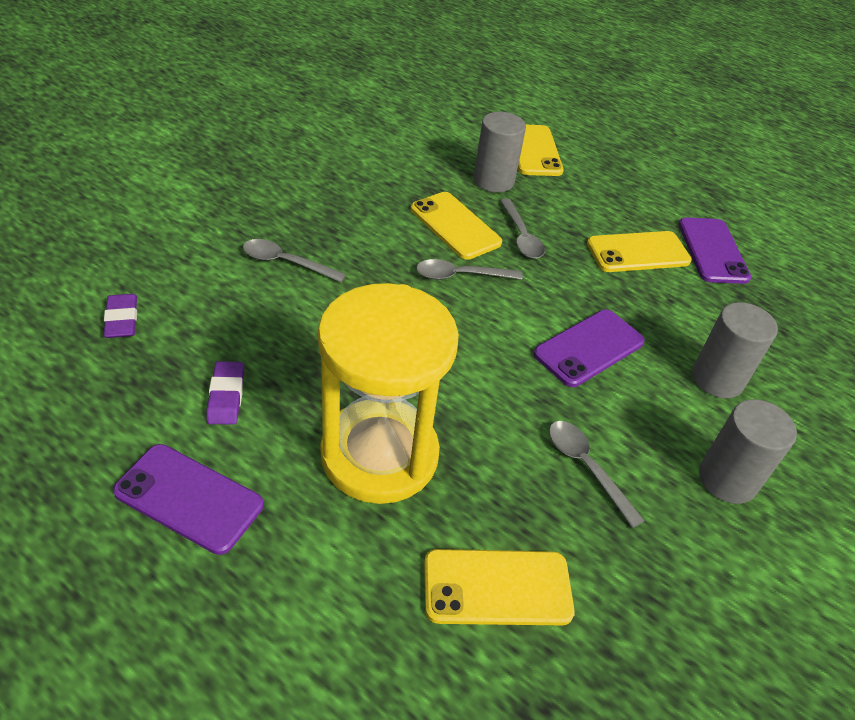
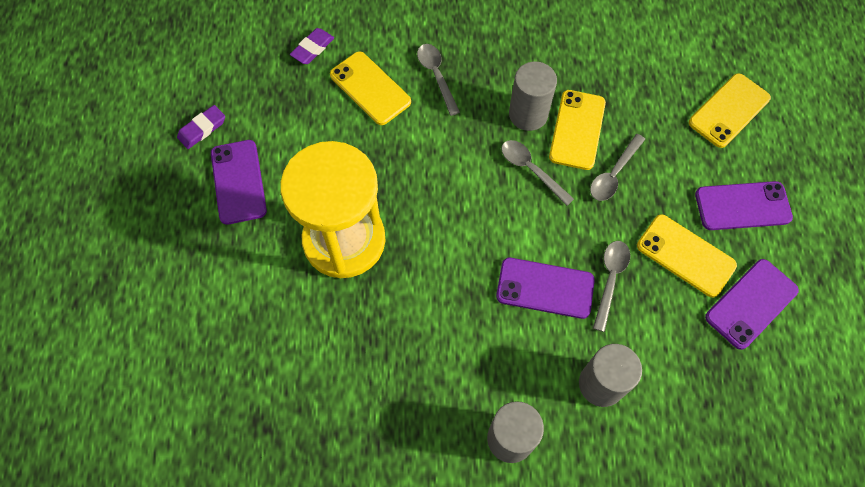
camera: 55 degrees right, 20 degrees up
purple eraser [207,361,244,425] -> purple eraser moved to [177,105,225,149]
yellow phone [424,549,575,625] -> yellow phone moved to [330,51,411,125]
grey cylinder [474,112,526,192] -> grey cylinder moved to [509,61,557,131]
grey spoon [549,421,645,528] -> grey spoon moved to [593,241,630,332]
none -> purple phone [695,181,793,230]

